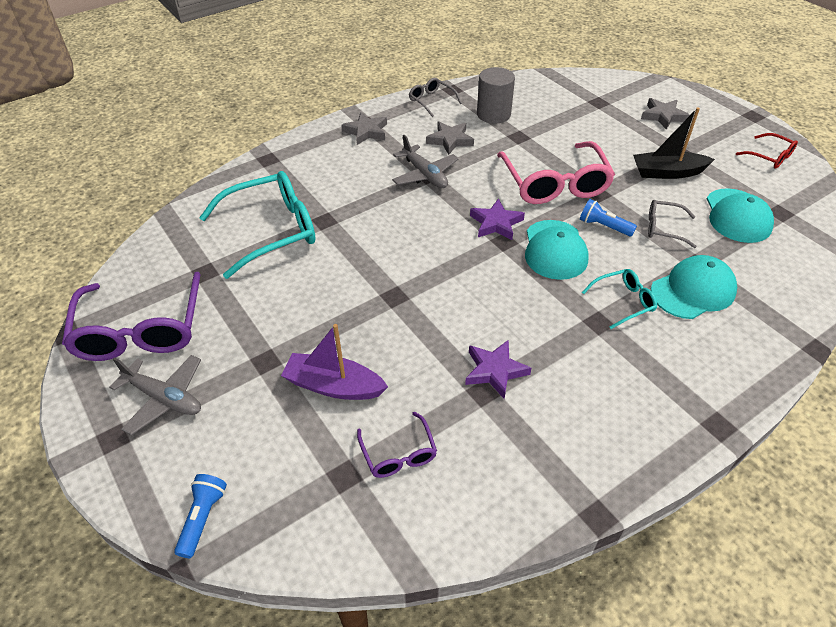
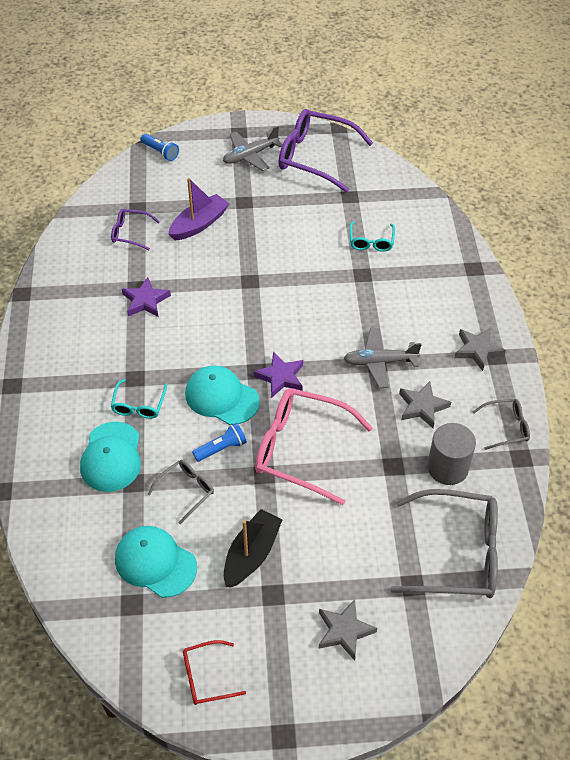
camera: 120 degrees right, 5 degrees up
turquoise glasses [199,171,316,279] -> turquoise glasses [350,221,395,252], size x0.49
none -> grey glasses [390,489,498,598]

